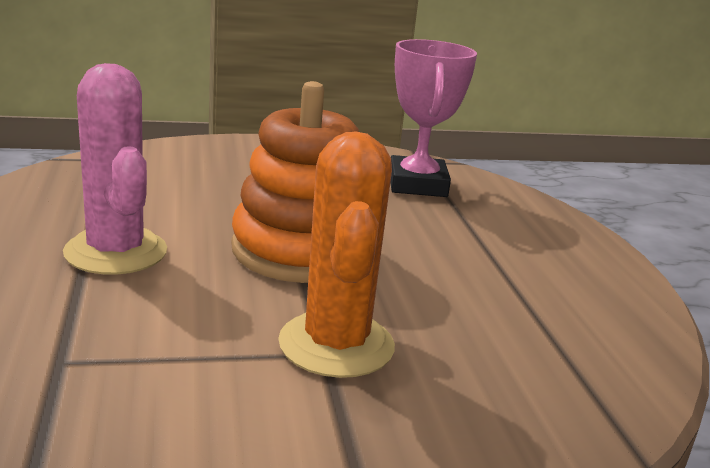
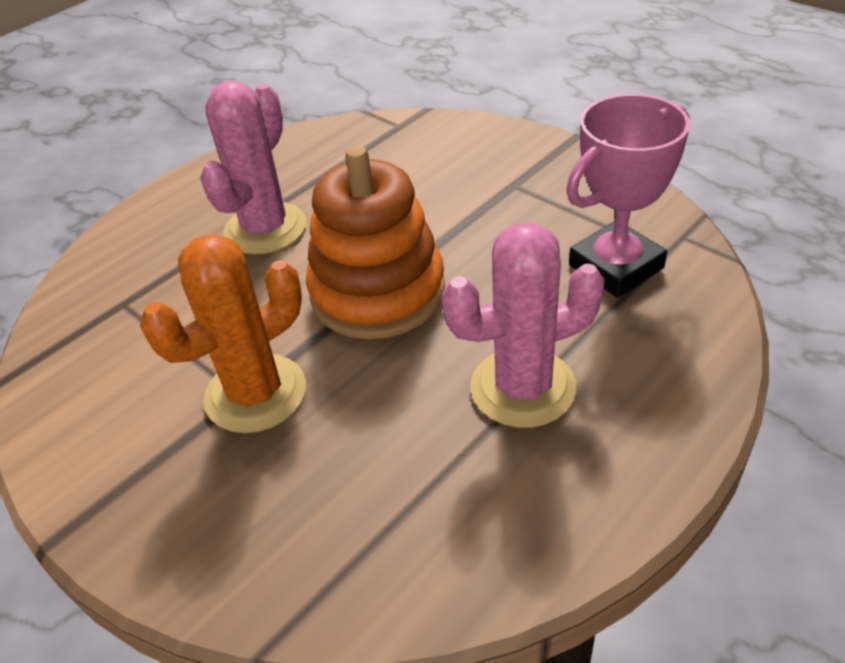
camera: 60 degrees right, 20 degrees up
none -> pink cactus [441,223,605,428]

